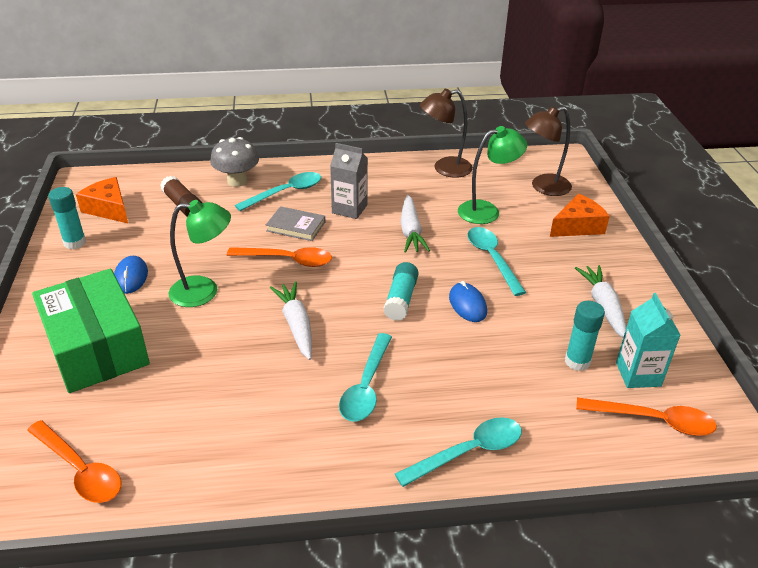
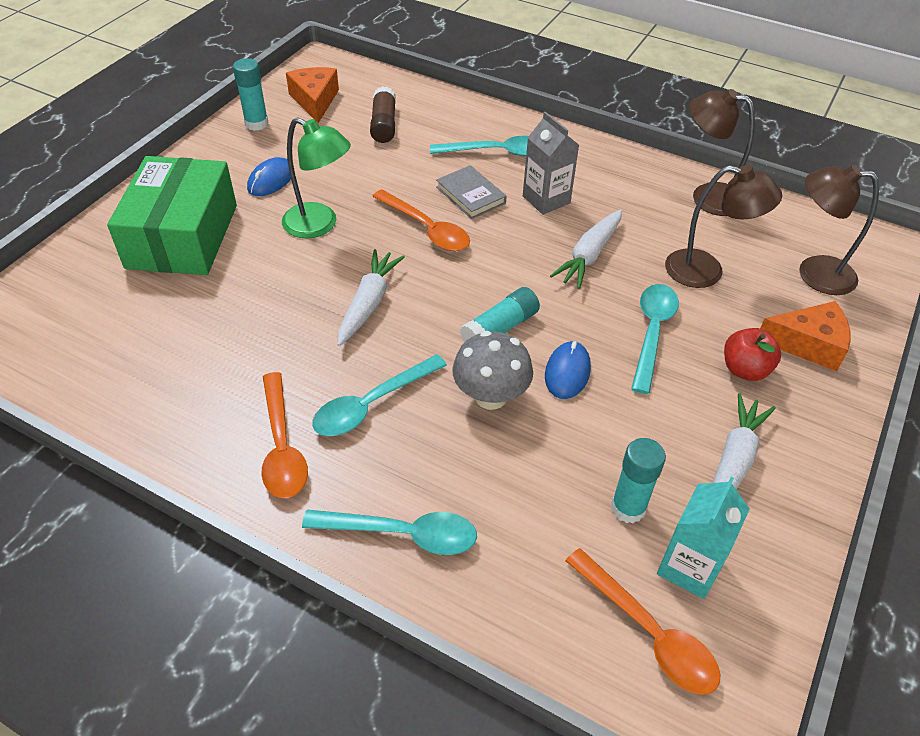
camera: 35 degrees right, 10 degrees up
orange spoon [27,420,121,503] -> orange spoon moved to [262,372,308,498]
grey mushroom [210,137,259,187] -> grey mushroom moved to [452,331,533,410]
green lamp [458,126,527,224] -> brown lamp [665,165,782,288]
none -> red apple [724,328,781,381]

